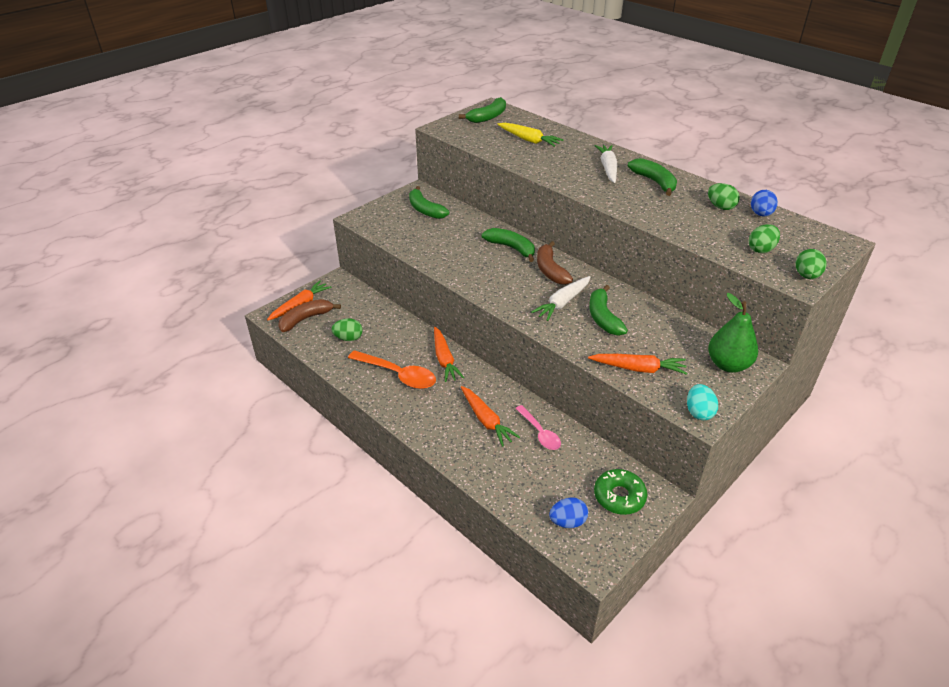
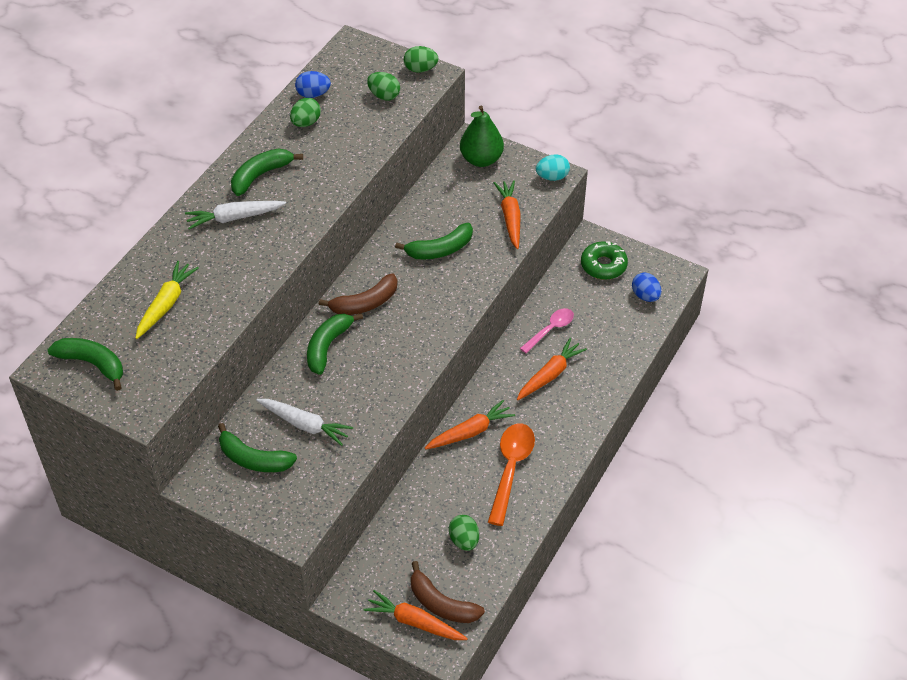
camera: 105 degrees left, 10 degrees up
green banana [409,186,449,219] -> green banana turned 75 degrees clockwise [218,423,297,472]
white carrot [531,276,590,321] -> white carrot moved to [256,399,353,446]

